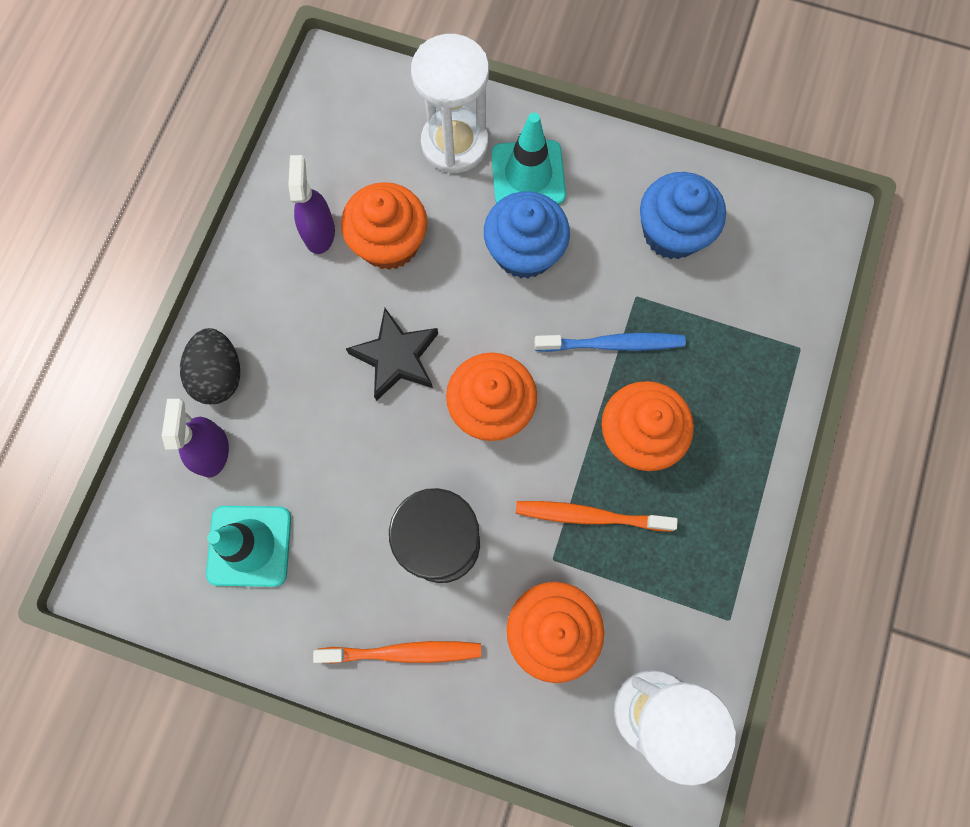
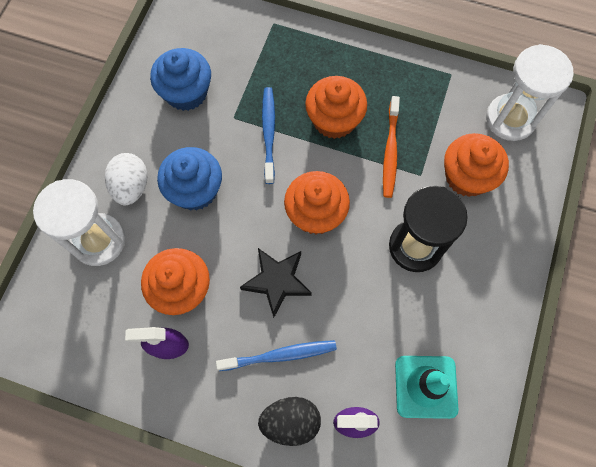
camera: 90 degrees left, 5 degrees down
orange toothbrush [313,641,481,664] -> none
turquoise traffic cone [491,113,566,205] -> white egg [105,153,148,205]
none -> blue toothbrush [216,340,337,371]

